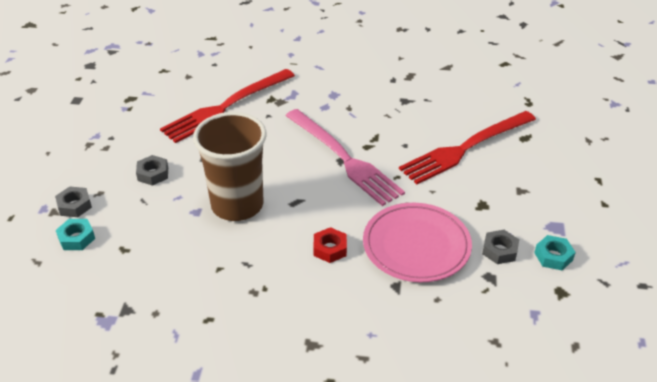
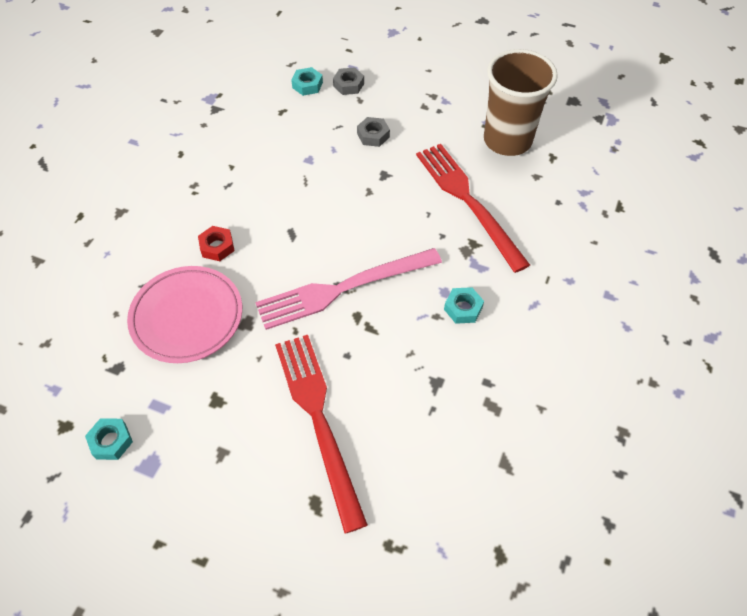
camera: 105 degrees right, 15 degrees up
brown cup [193,112,267,221] -> brown cup moved to [484,49,558,156]
grey nut [482,230,519,264] -> none
none -> turquoise nut [444,287,484,324]

